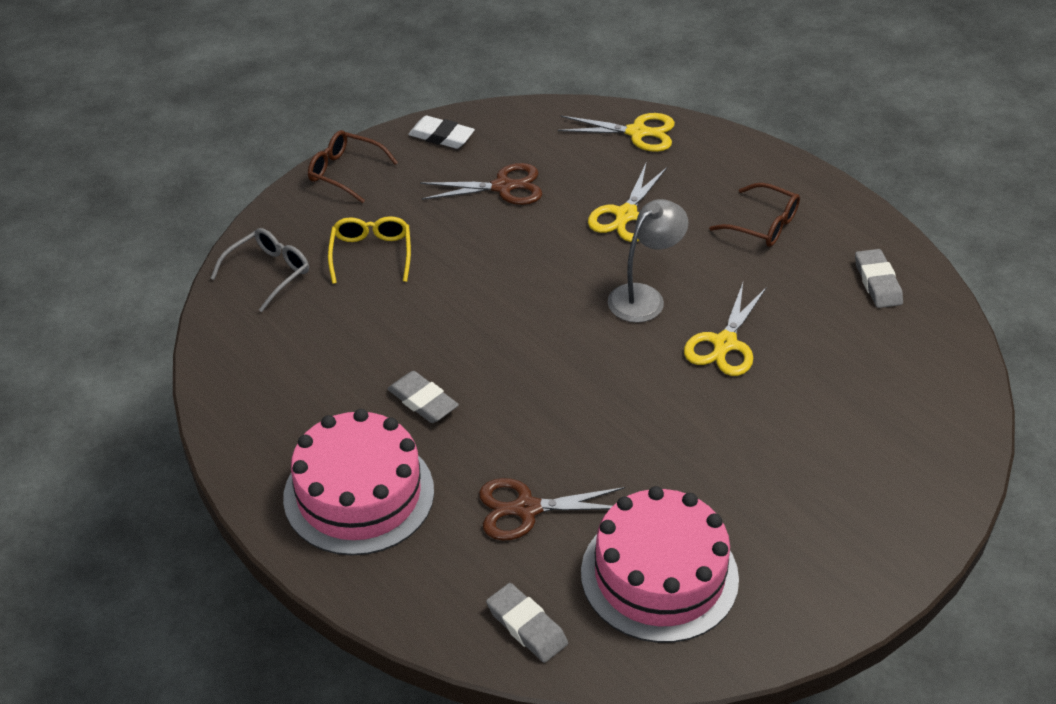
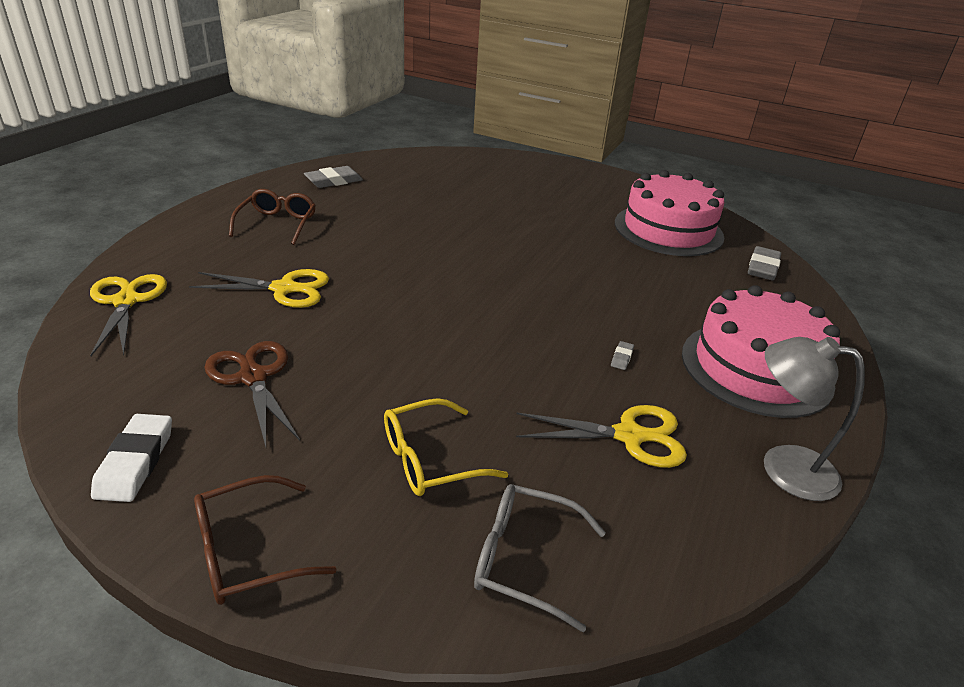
camera: 115 degrees left, 10 degrees down
brown glasses [308,130,398,203] -> brown glasses turned 60 degrees clockwise [194,475,337,605]
grey eraser [387,371,459,423] -> grey eraser [611,341,634,370], size x0.48
brown scissors [479,478,625,540] -> none
grey lamp [608,199,688,323] -> grey lamp moved to [764,337,865,501]
yellow scissors [684,283,767,376] -> yellow scissors moved to [516,405,687,468]

